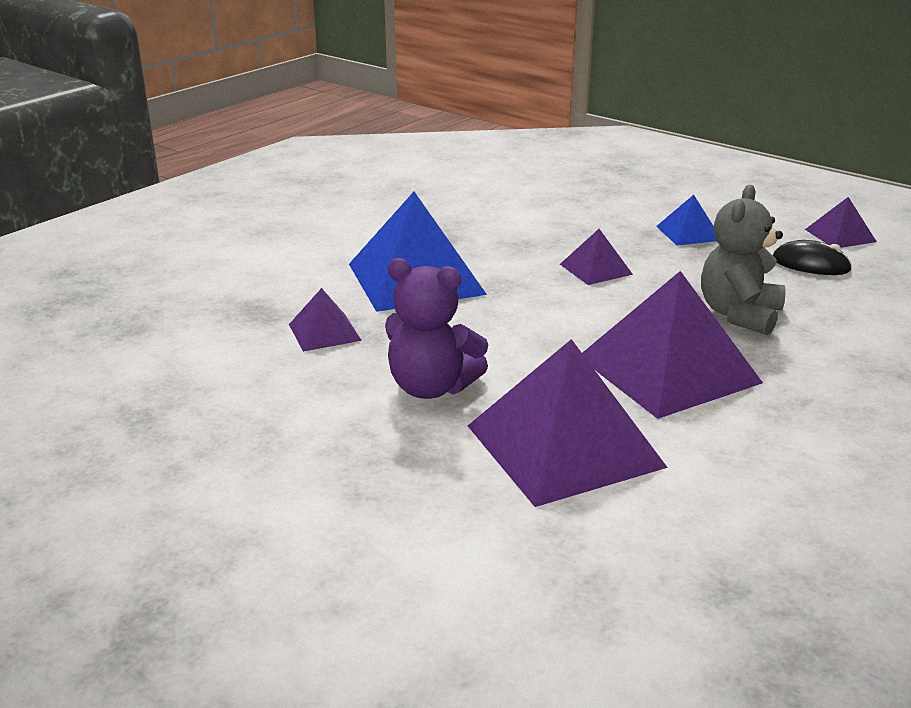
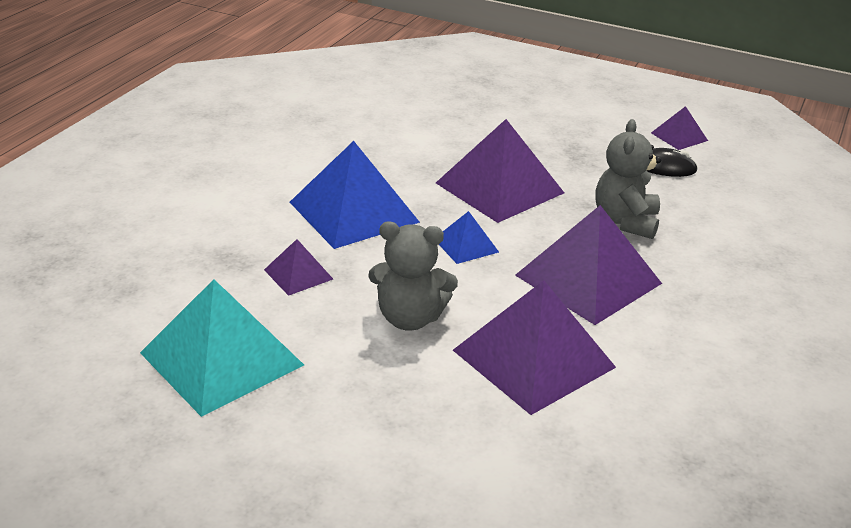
camera: 15 degrees left, 5 degrees up
purple teddy bear [385,258,488,399] -> grey teddy bear [368,222,458,331]
purple pyramid [560,229,633,285] -> purple pyramid [436,119,564,223], size x2.06
blue pyramid [656,195,717,246] -> blue pyramid moved to [439,211,499,264]
none -> turquoise pyramid [140,279,304,417]

